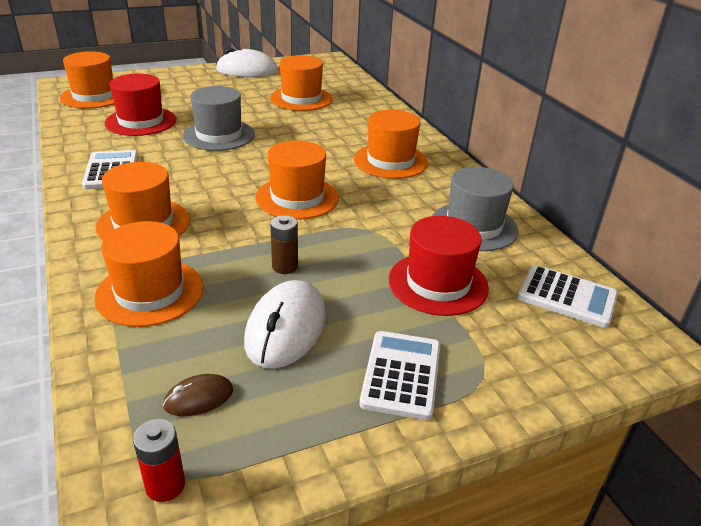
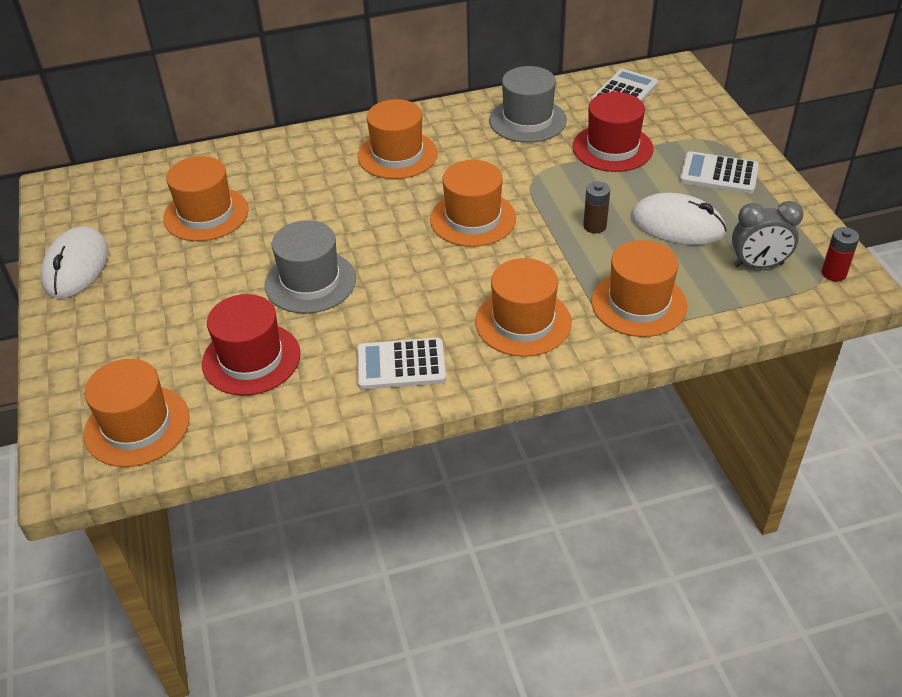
camera: 80 degrees left, 10 degrees up
brown mouse [163,374,233,416] -> grey clock [732,201,803,268]

